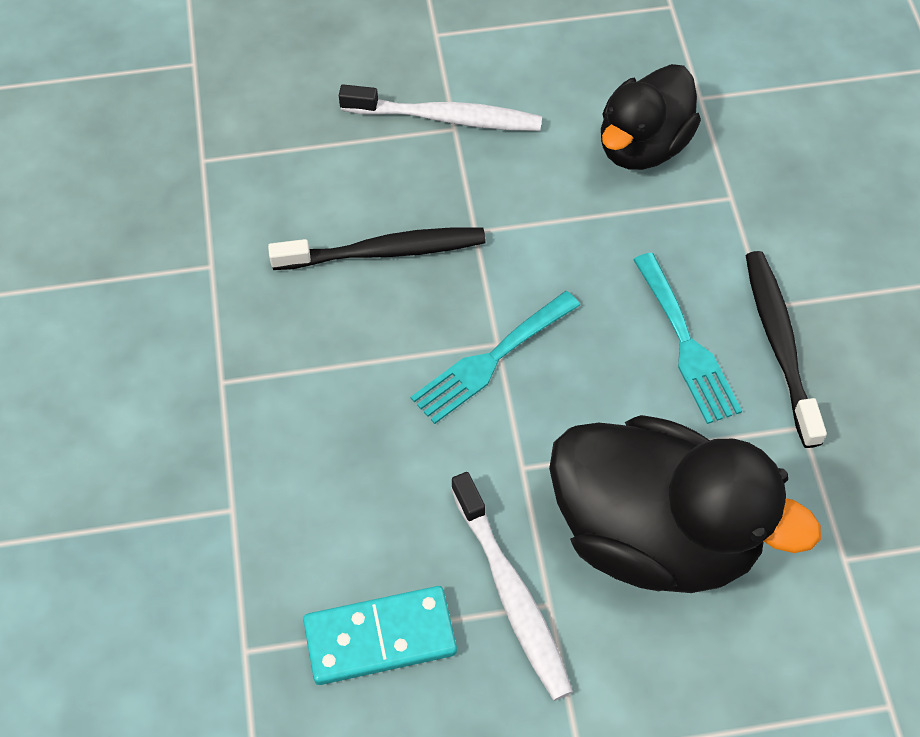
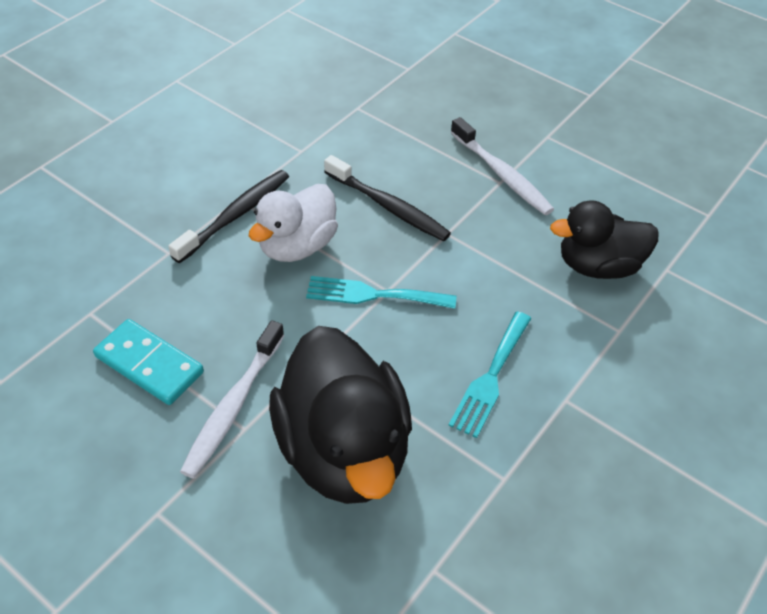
camera: 45 degrees right, 10 degrees down
black toothbrush [746,251,827,448] -> black toothbrush moved to [168,170,289,263]
none -> white duck [249,184,338,262]

